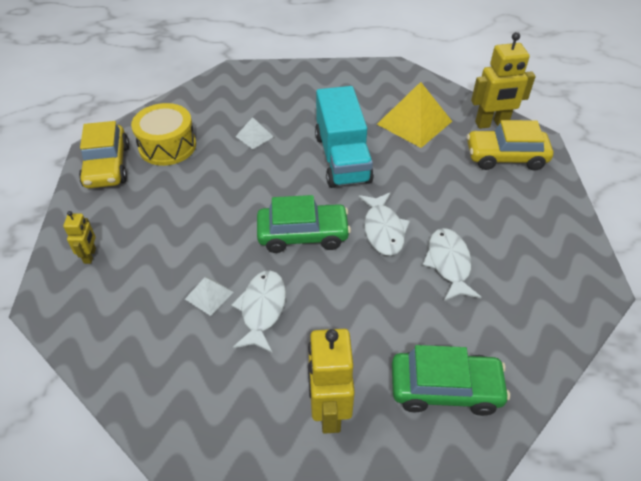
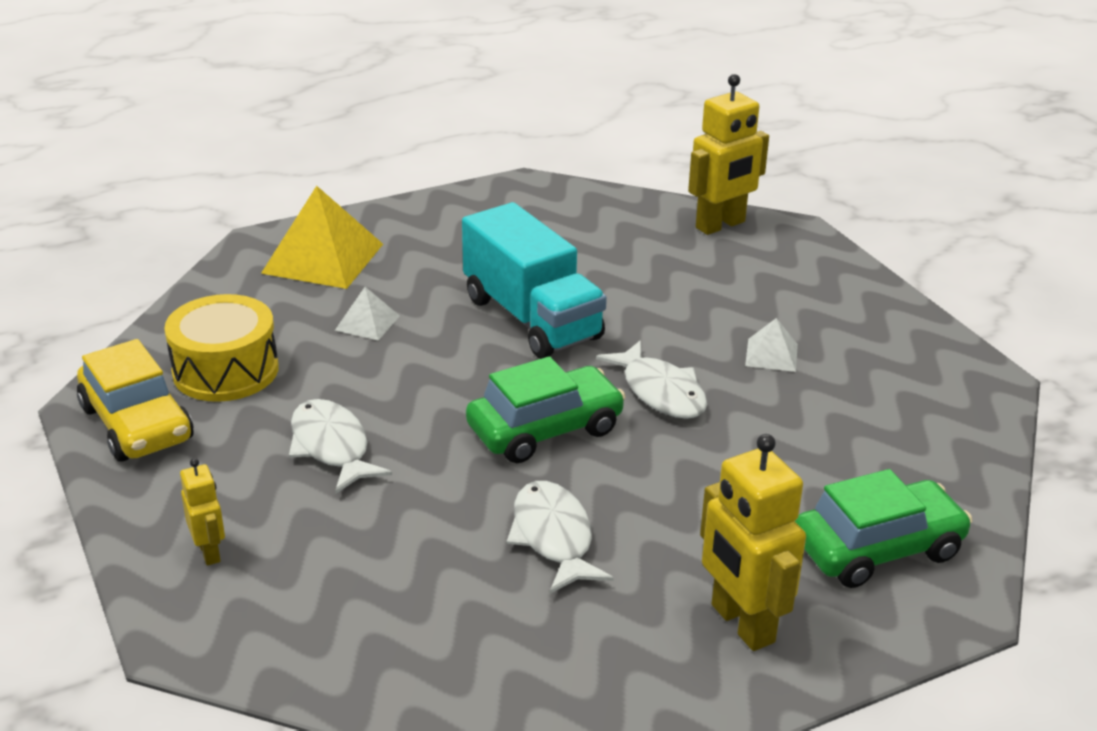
camera: 25 degrees left, 15 degrees down
white pyramid [185,276,233,316] -> white pyramid moved to [745,318,798,372]
yellow pyramid [377,82,452,148] -> yellow pyramid moved to [261,186,383,289]
white fish [423,228,481,301] -> white fish moved to [289,399,392,494]
yellow car [467,120,553,171] -> none

